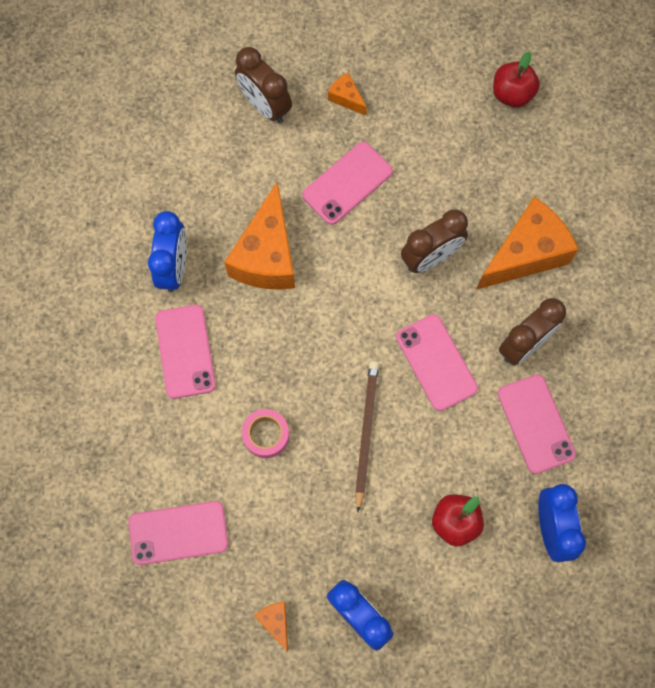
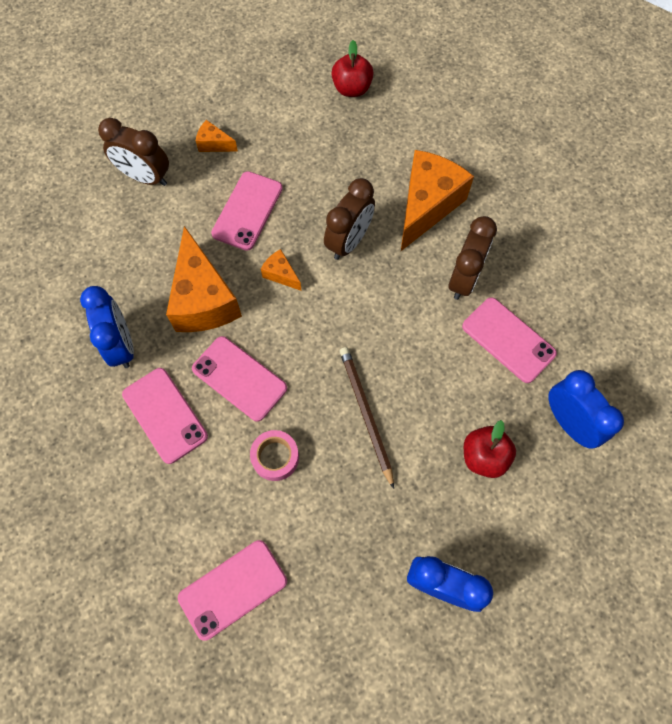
camera: 25 degrees left, 5 degrees down
orange cheese [254,602,288,652] -> orange cheese moved to [261,249,301,291]
pink phone [396,314,478,411] -> pink phone moved to [192,336,287,422]

